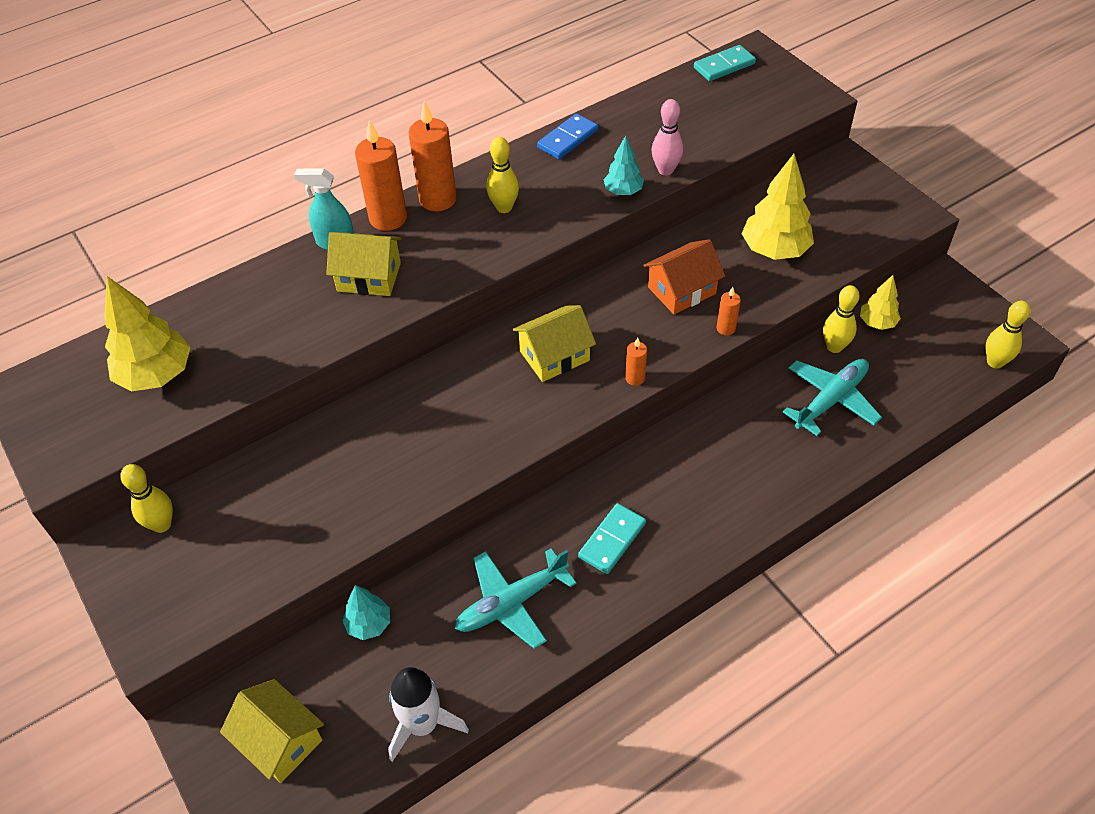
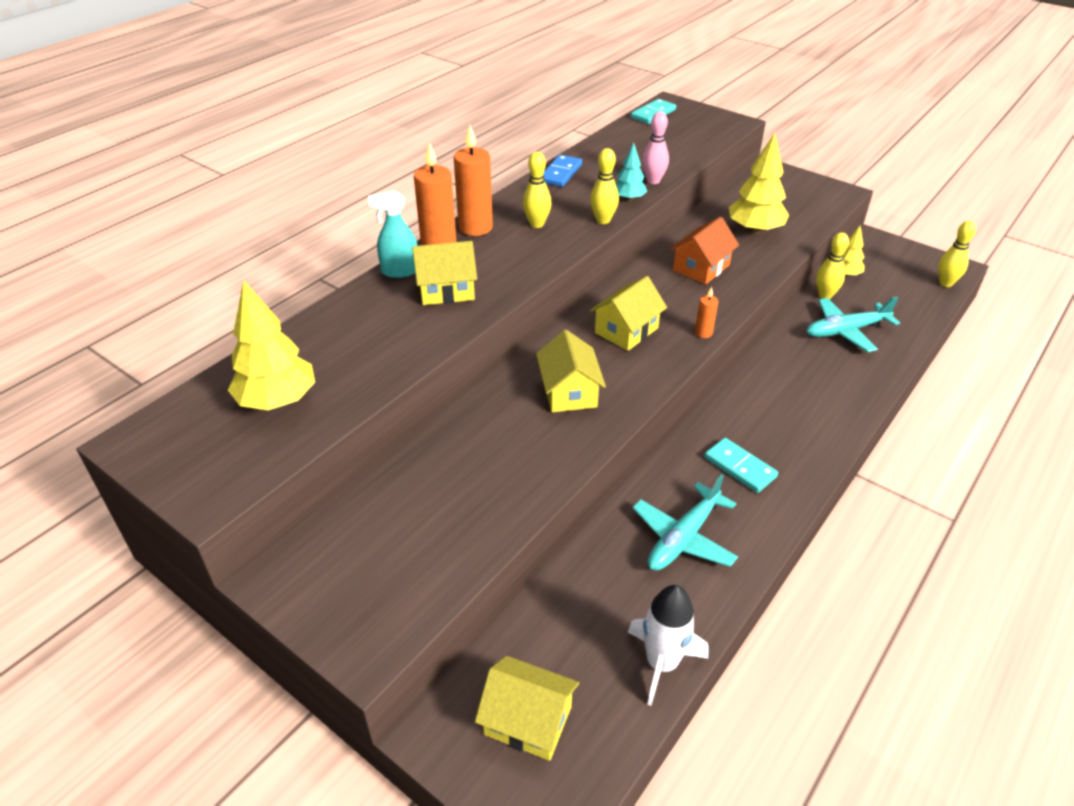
camera: 20 degrees left, 10 degrees down
yellow bowling pin [120,464,173,533] -> yellow bowling pin moved to [590,148,619,224]
turquoise tree [342,585,390,640] -> none
turquoise domino [578,503,646,574] -> turquoise domino turned 60 degrees counterclockwise [705,438,778,493]
orange candle [717,287,741,335] -> none
turquoise plane [783,359,882,436] -> turquoise plane turned 135 degrees counterclockwise [806,297,900,352]
none -> yellow house [536,330,606,412]

